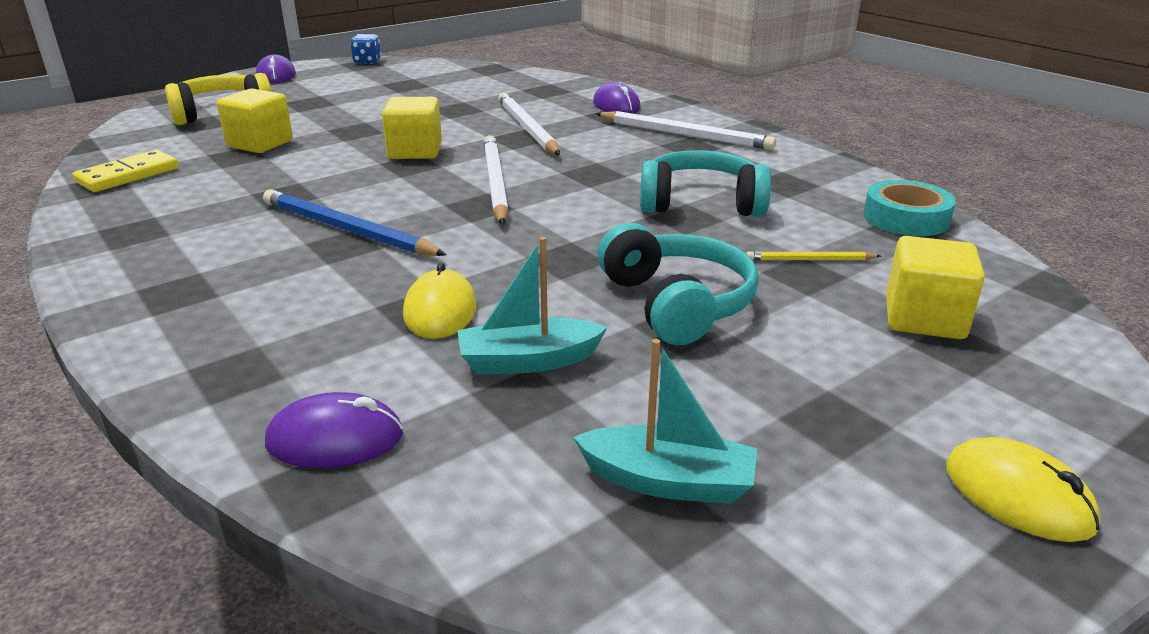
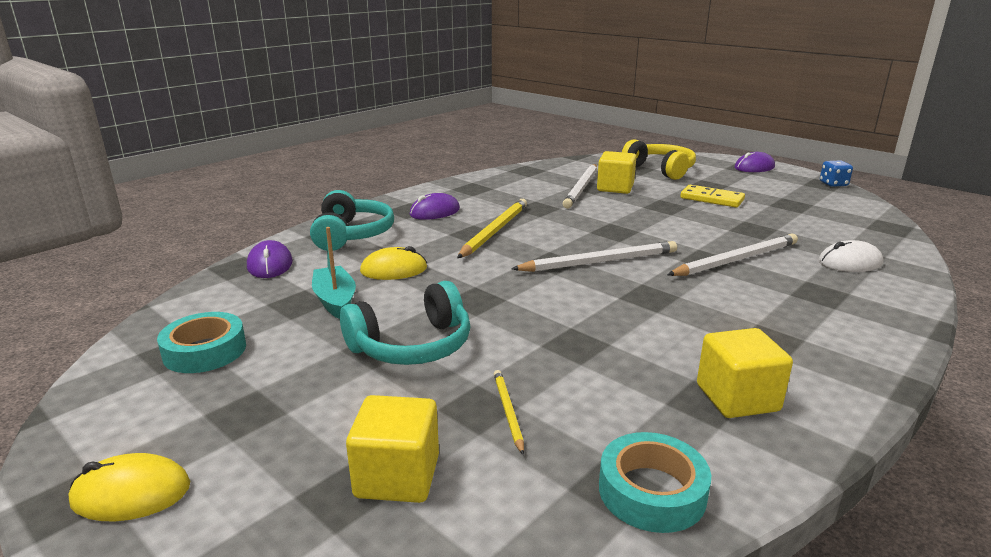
camera: 80 degrees right, 5 degrees down
yellow domino [73,150,179,192] -> yellow domino moved to [680,185,745,208]
blue pencil [263,189,446,256] -> yellow pencil [457,199,527,258]
yellow cube [382,97,442,159] -> yellow cube moved to [697,328,793,418]
turquoise boat [573,339,757,504] -> turquoise tape [157,312,246,373]
purple mouse [593,82,641,114] -> purple mouse moved to [409,193,460,220]
white pencil [595,111,776,150] -> white pencil moved to [562,164,597,209]
turquoise headphones [640,150,771,217] -> turquoise headphones moved to [310,190,394,251]
yellow mouse [946,437,1101,542] -> yellow mouse turned 45 degrees clockwise [68,453,190,521]
none -> white mouse [819,240,883,272]

